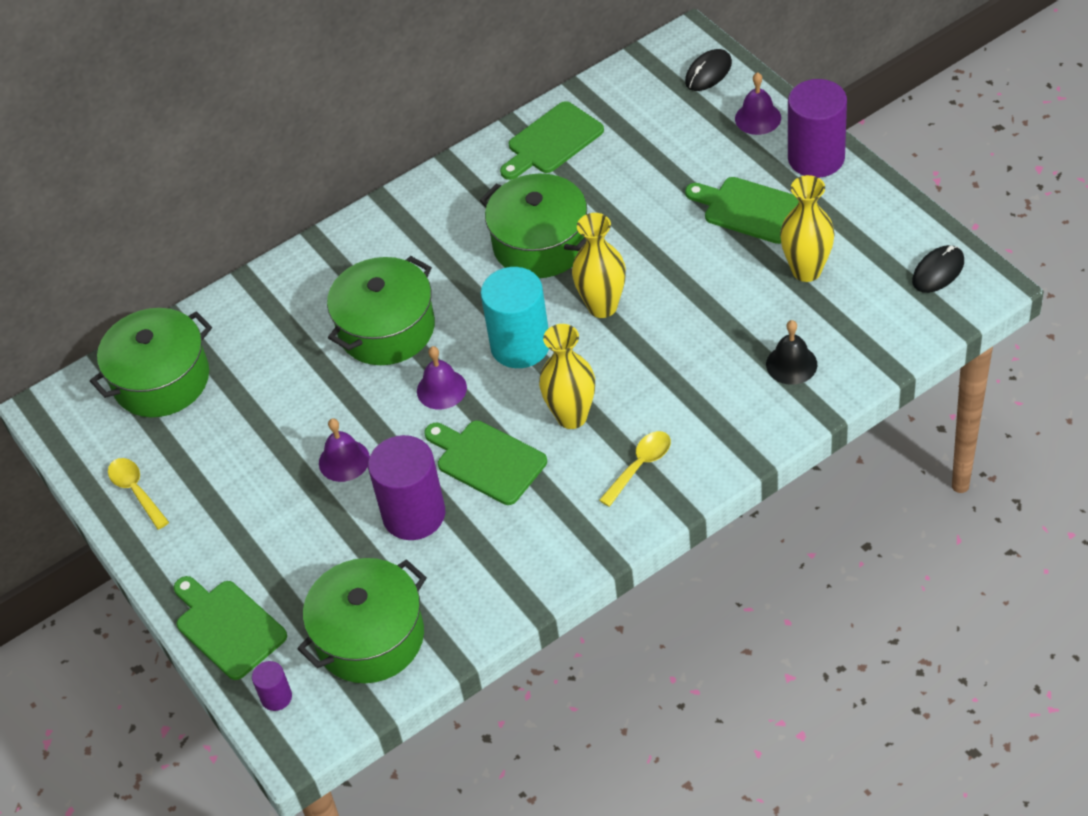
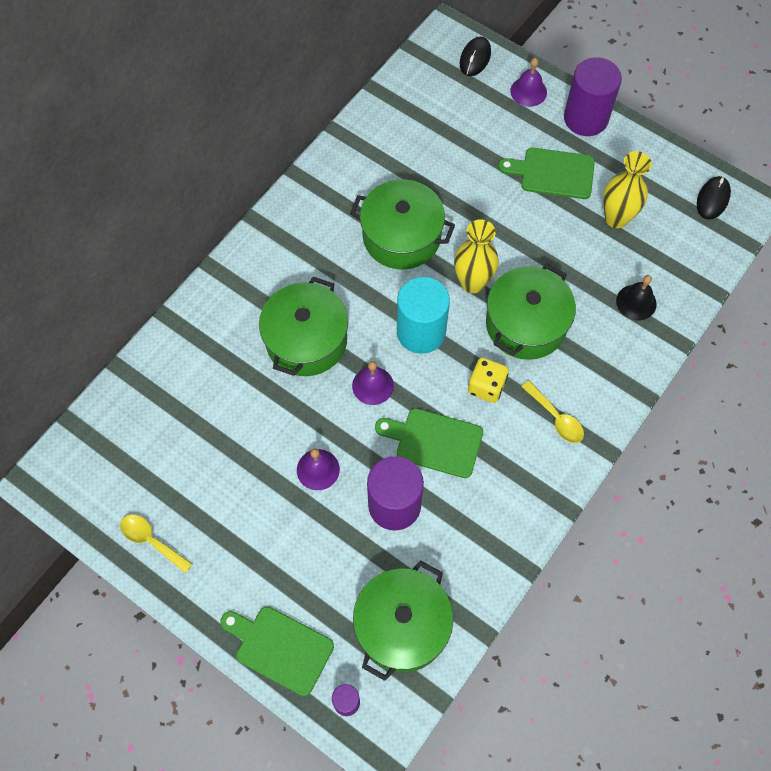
camera: 25 degrees left, 15 degrees up
green pot [90,308,212,417] -> green pot moved to [486,264,576,360]
green cutting board [500,101,604,180] -> none
yellow vase [539,324,595,429] -> yellow dice [468,357,509,403]
yellow spoon [599,431,671,507] -> yellow spoon turned 120 degrees clockwise [521,381,584,443]

